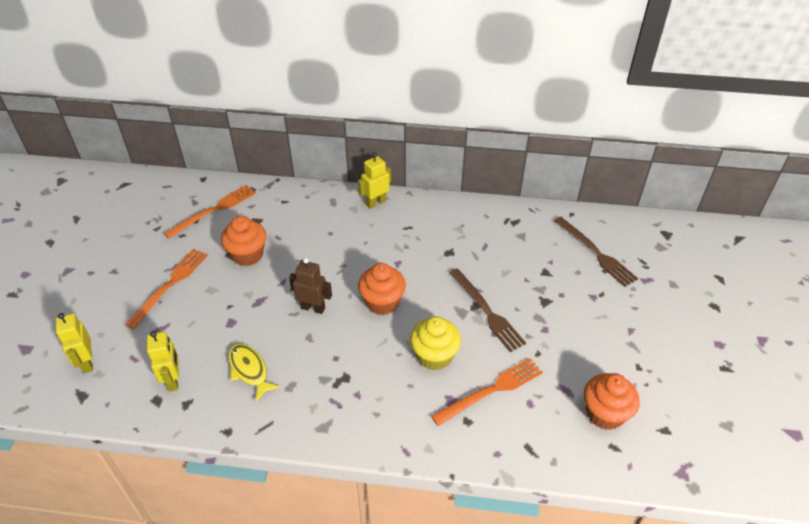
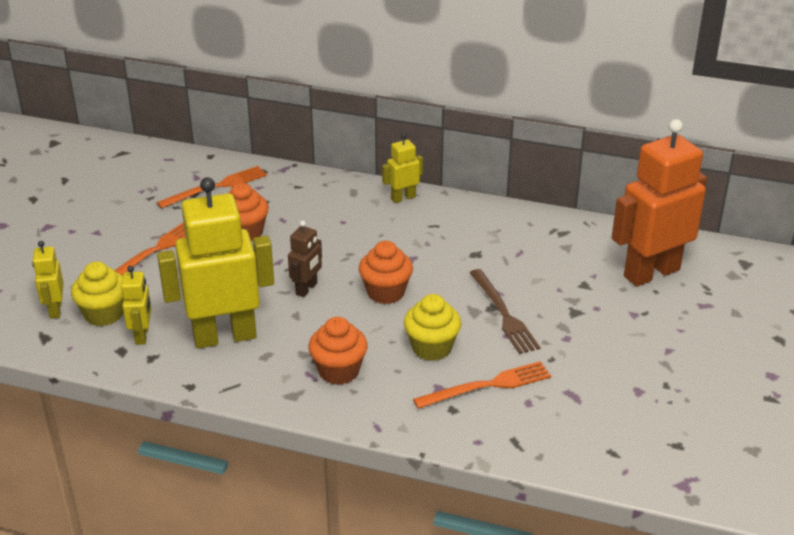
camera: 10 degrees right, 10 degrees down
yellow fish [228,344,280,401] -> yellow robot [157,177,274,348]
brown robot [289,258,332,314] -> brown robot turned 90 degrees clockwise [288,221,322,297]
brown fork [554,217,638,287] -> orange robot [612,119,707,287]
orange cupcake [584,373,640,430] -> orange cupcake moved to [308,317,368,385]
none -> yellow cupcake [71,261,124,326]

